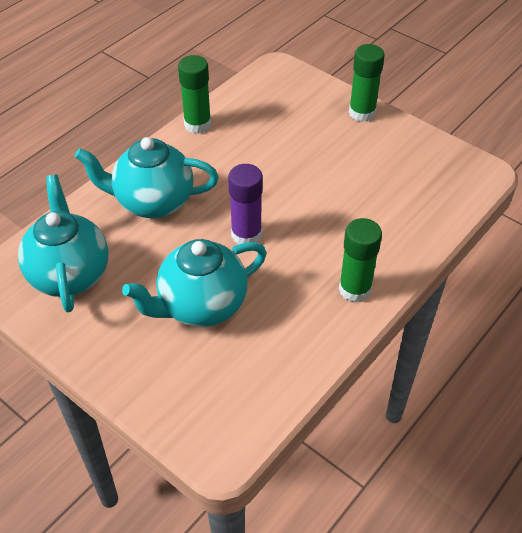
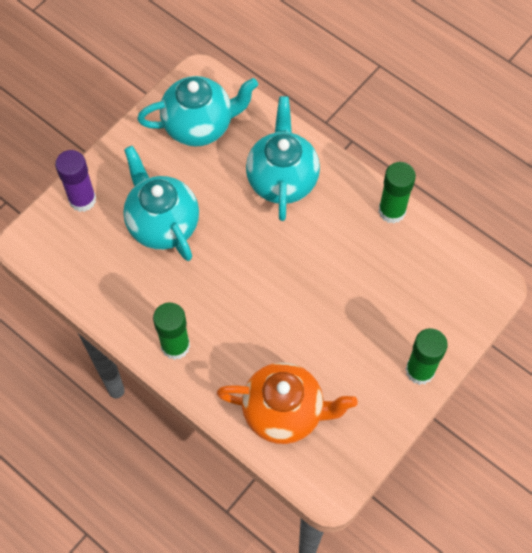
camera: 90 degrees right, 15 degrees up
purple glue stick [228,164,263,245] -> purple glue stick moved to [55,150,96,212]
none -> orange teapot [217,362,358,444]

